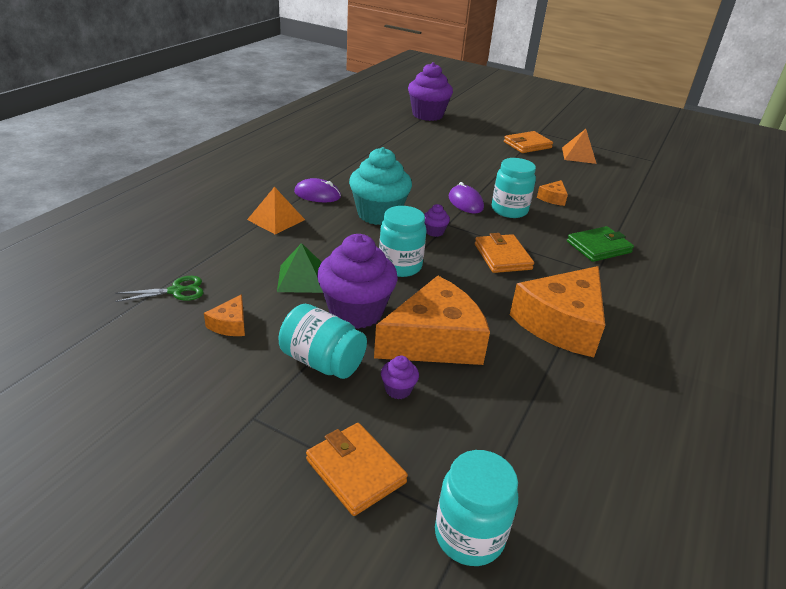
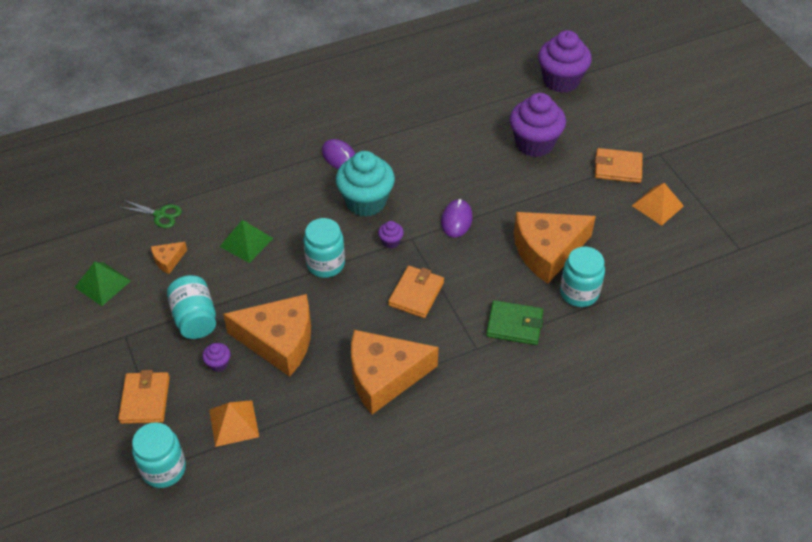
camera: 40 degrees right, 15 degrees up
orange pyramid [247,187,305,235] -> orange pyramid moved to [209,400,259,447]
purple cupcake [317,234,398,329] -> purple cupcake moved to [510,93,566,157]
turquoise jar [492,158,536,218] -> turquoise jar moved to [560,247,605,307]
orange cheese [537,180,568,206] -> orange cheese [514,212,596,284], size x2.33
none -> green pyramid [75,262,131,306]

